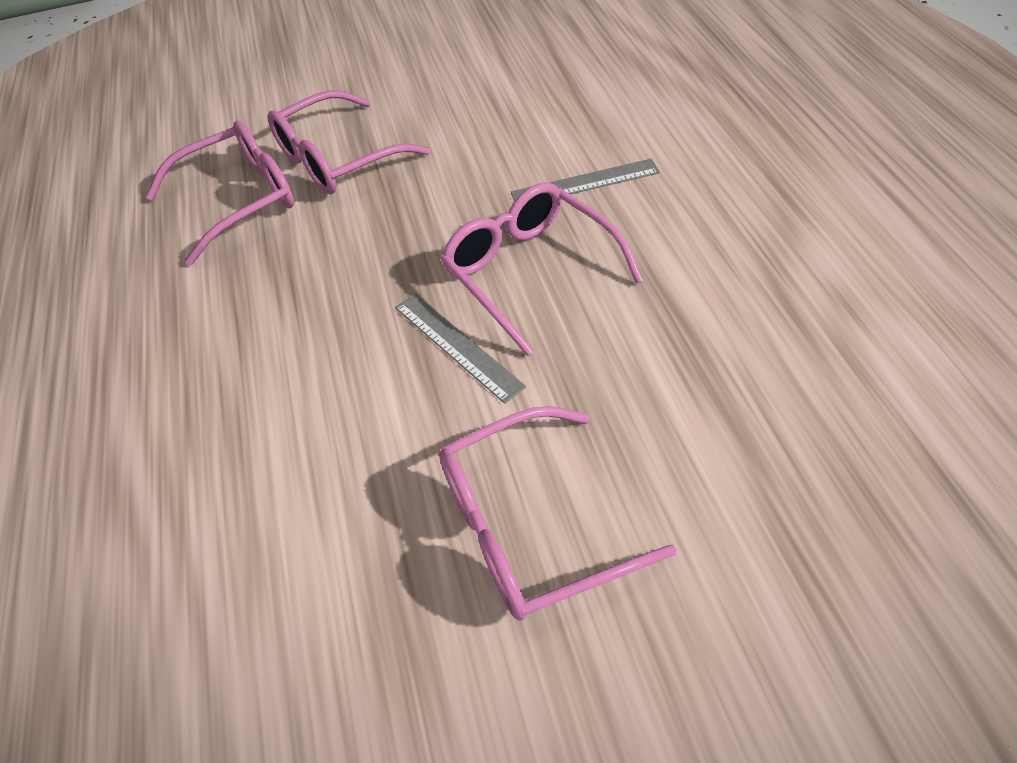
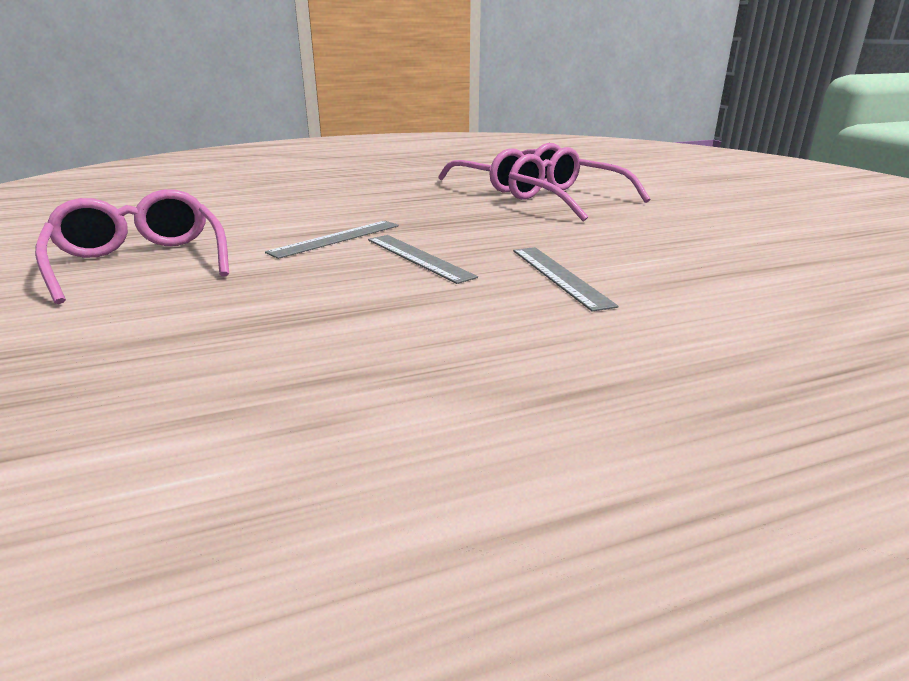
camera: 80 degrees right, 25 degrees down
pink glasses [441,182,643,356] -> grey ruler [368,235,478,284]

